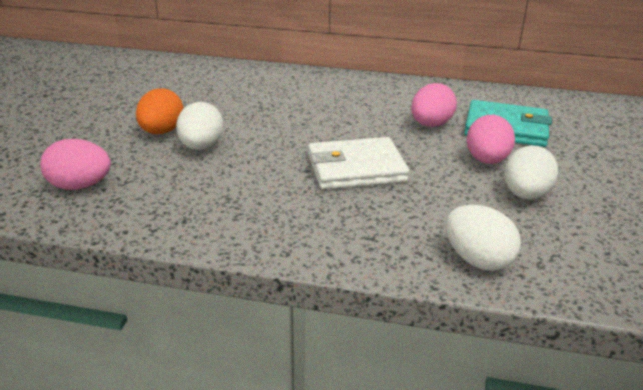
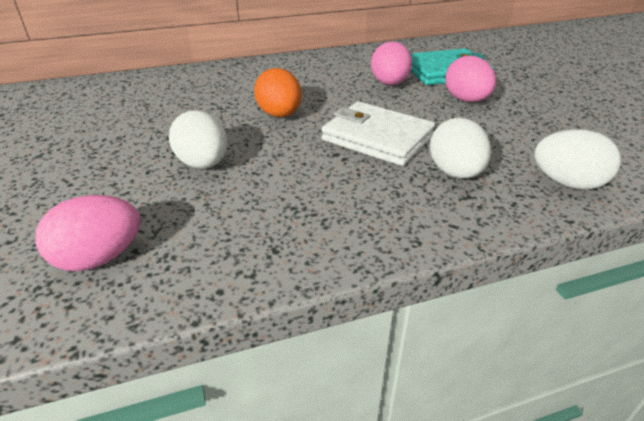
camera: 30 degrees left, 5 degrees up
orange egg [136,88,184,134] -> orange egg moved to [254,68,302,117]
white wallet [308,137,409,190] -> white wallet turned 75 degrees clockwise [321,102,435,166]
white egg [504,145,559,199] -> white egg moved to [430,117,491,179]

